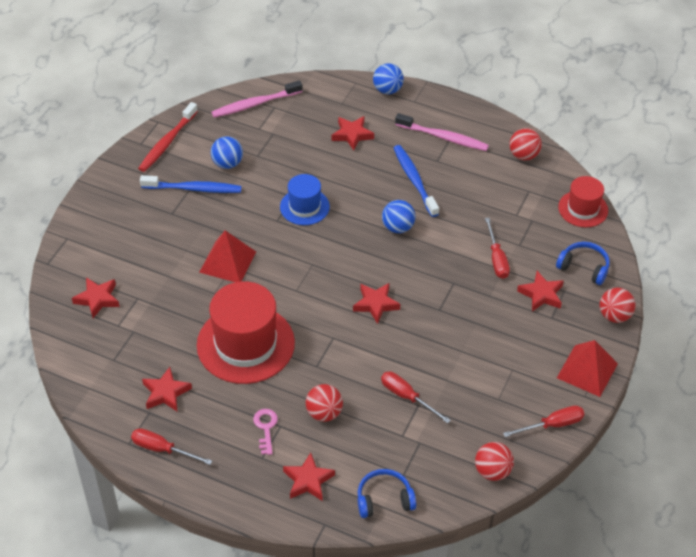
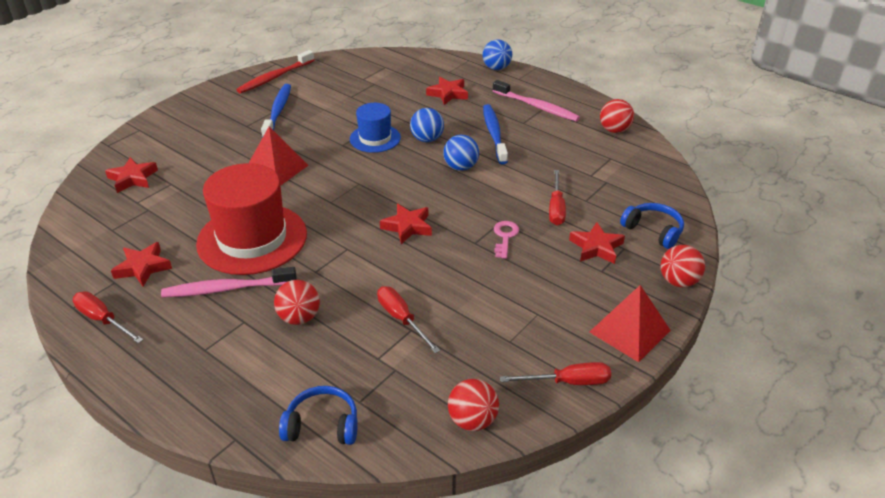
camera: 15 degrees right, 10 degrees down
blue toothbrush [140,175,242,193] -> blue toothbrush turned 105 degrees counterclockwise [261,84,291,138]
pink toothbrush [211,80,303,118] -> pink toothbrush moved to [161,267,297,298]
blue ball [211,136,243,169] -> blue ball moved to [410,108,444,142]
pink key [253,409,278,455] -> pink key moved to [494,221,519,259]
red star [283,453,335,501] -> none
red hat [558,176,608,227] -> none

